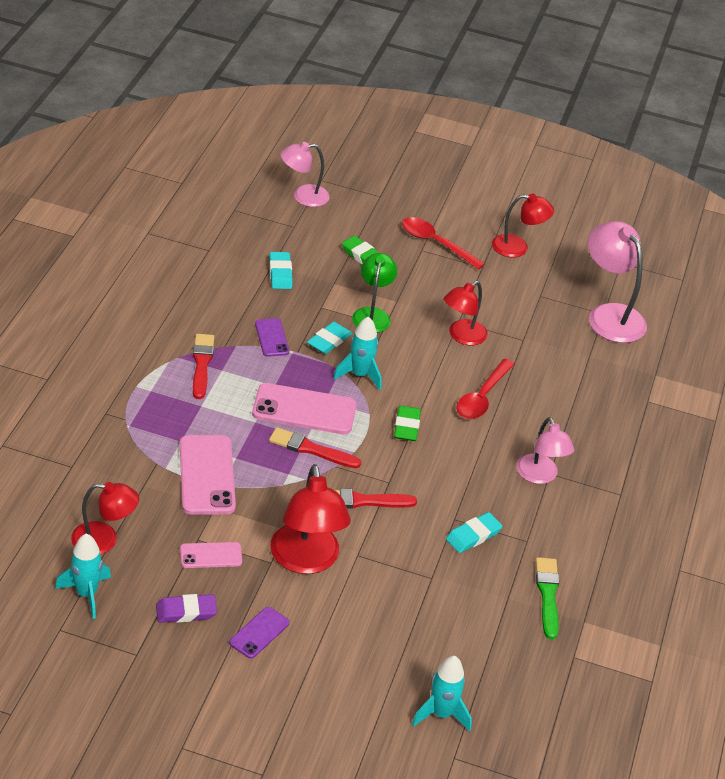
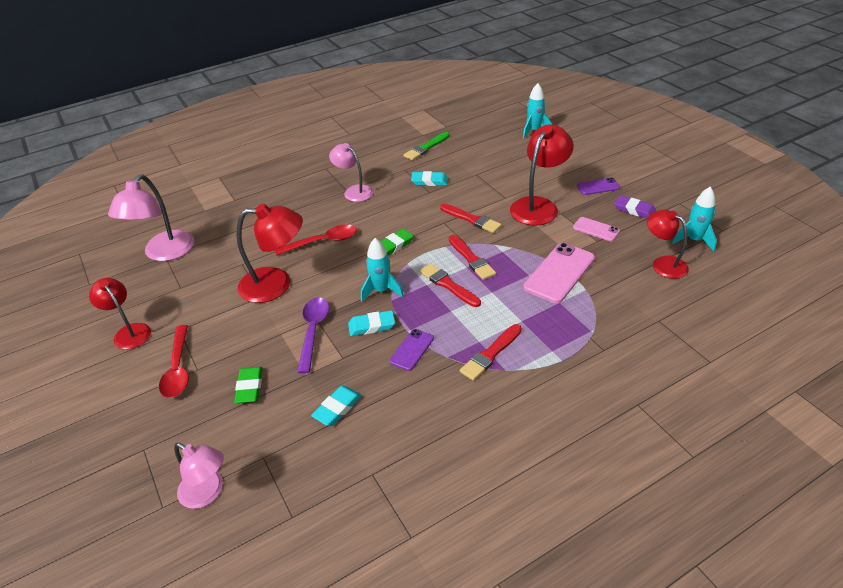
camera: 130 degrees left, 0 degrees up
pink phone [252,383,357,435] -> red brush [419,263,481,307]
green lamp [352,253,397,333] -> purple spoon [297,297,329,374]
red lamp [444,281,488,345] -> red lamp [236,203,303,303], size x1.55
pink lamp [516,417,574,484] -> pink lamp turned 75 degrees counterclockwise [329,143,373,202]

